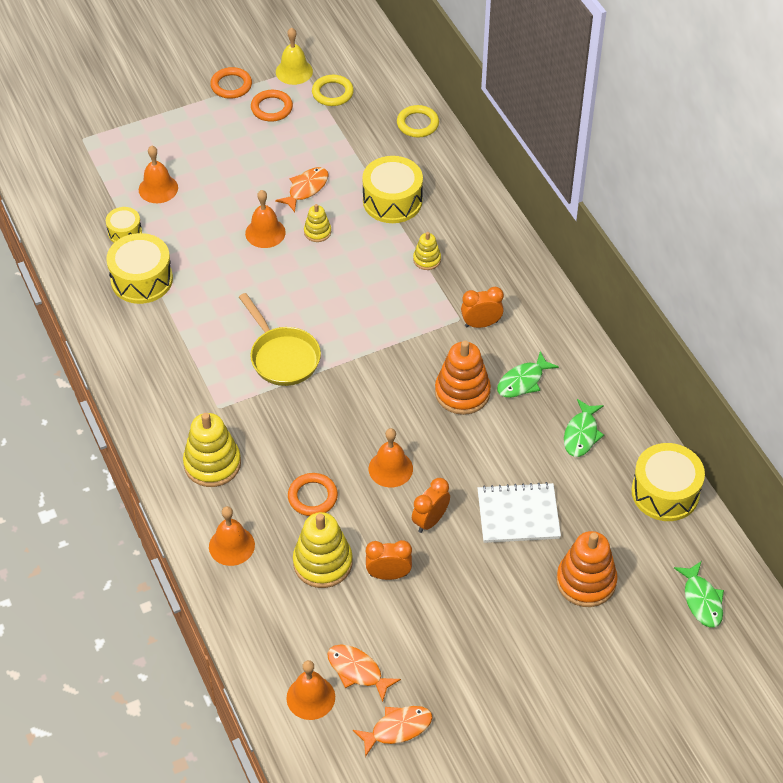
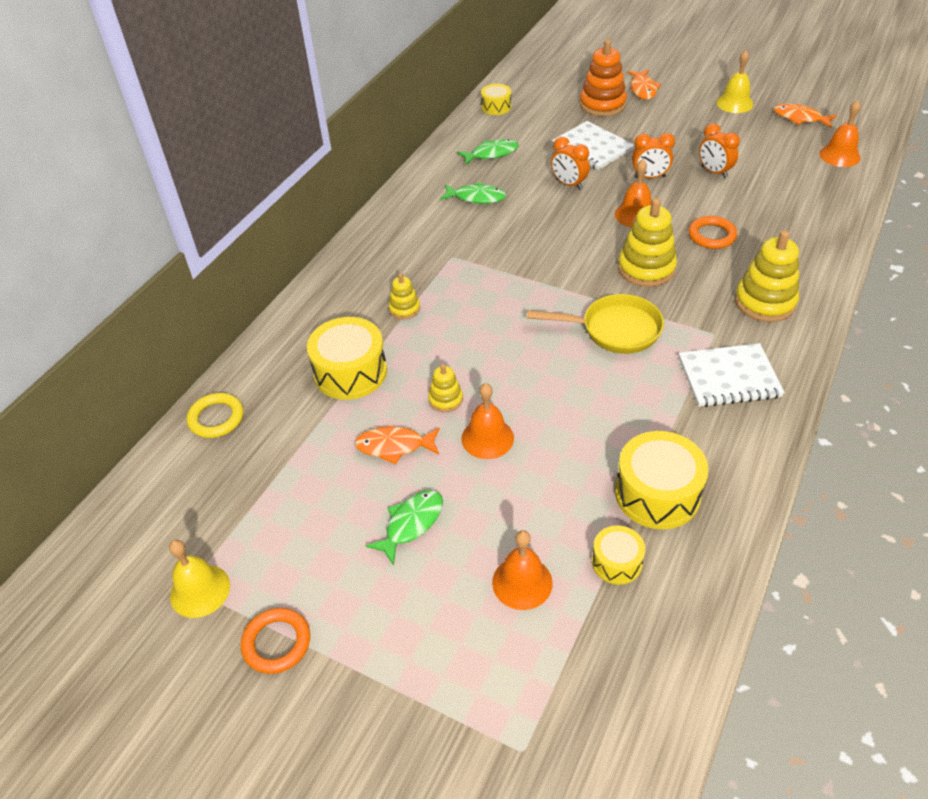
camera: 125 degrees left, 5 degrees down
orange bell [209,506,255,566] -> none
yellow pan [239,293,321,386] -> yellow pan turned 75 degrees clockwise [527,294,664,354]
orange ring [251,90,293,122] -> none
yellow stacking toy [293,512,353,588] -> yellow stacking toy moved to [618,198,677,287]
yellow ring [312,75,354,106] -> none
orange fish [327,644,401,702] -> orange fish moved to [627,70,661,100]
orange stacking toy [435,340,491,415] -> none
orange clock [461,287,504,328] -> orange clock moved to [551,137,590,190]
yellow drum [631,443,705,521] -> yellow drum [481,84,511,115], size x0.56
green fish [674,561,724,628] -> green fish moved to [365,490,443,566]
none -> white notebook [679,343,785,407]
none -> yellow bell [716,50,754,113]

